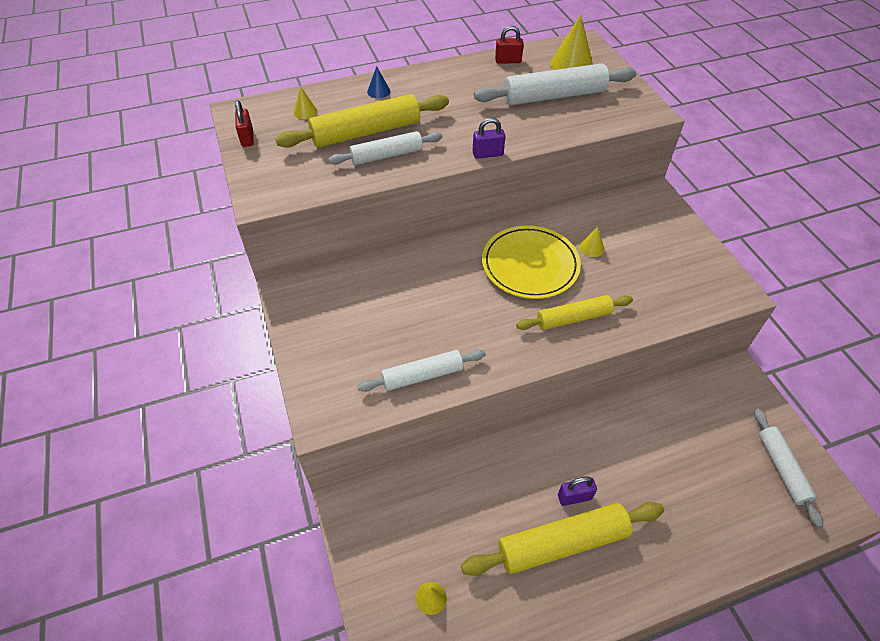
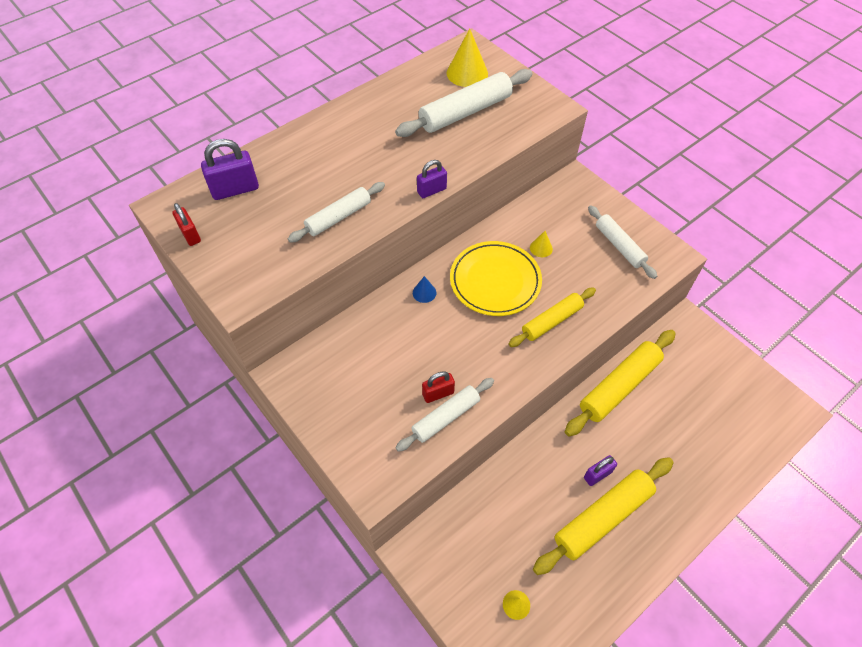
camera: 20 degrees left, 5 degrees up
yellow rolling pin [276,94,449,148] -> yellow rolling pin moved to [565,330,676,436]
yellow cone [293,86,318,119] -> purple padlock [201,139,259,200]
blue cone [367,66,390,98] -> blue cone moved to [413,276,436,303]
red padlock [495,26,524,64] -> red padlock moved to [422,371,455,403]
white rolling pin [754,409,823,528] -> white rolling pin moved to [588,205,657,279]

